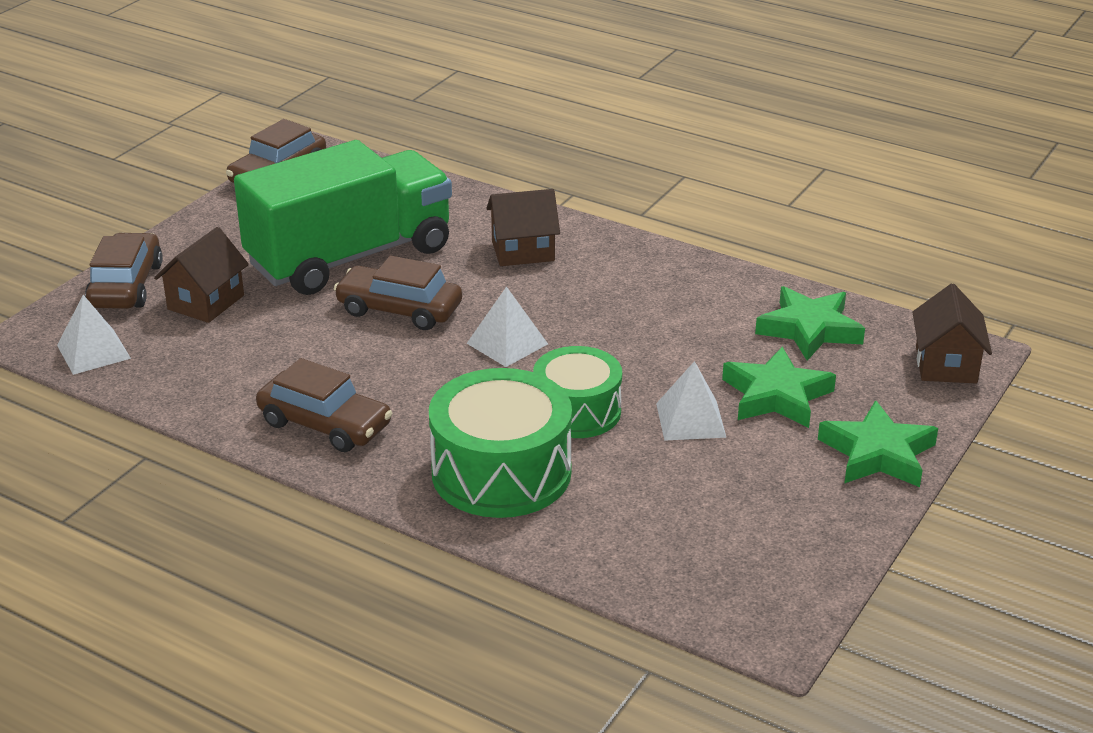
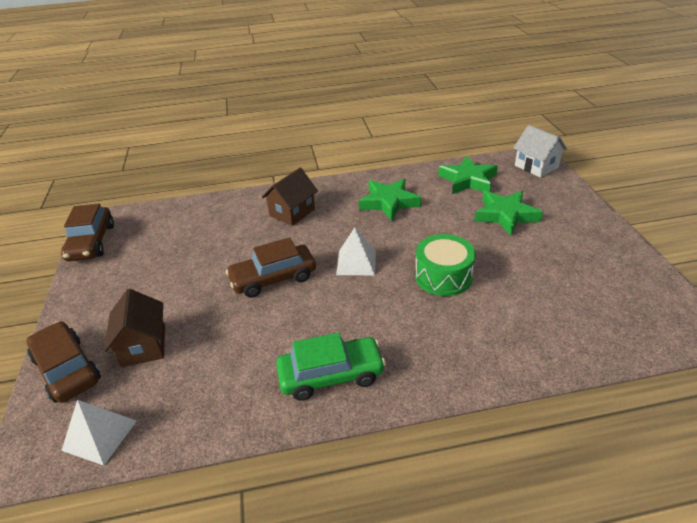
camera: 40 degrees left, 5 degrees up
green truck [234,140,452,295] -> none
brown car [256,358,392,452] -> green car [276,333,386,401]
green drum [429,368,572,518] -> none
white pyramid [656,361,727,441] -> none
green star [818,400,938,487] -> green star moved to [359,178,422,221]
brown house [913,284,992,383] -> white house [513,125,567,178]

